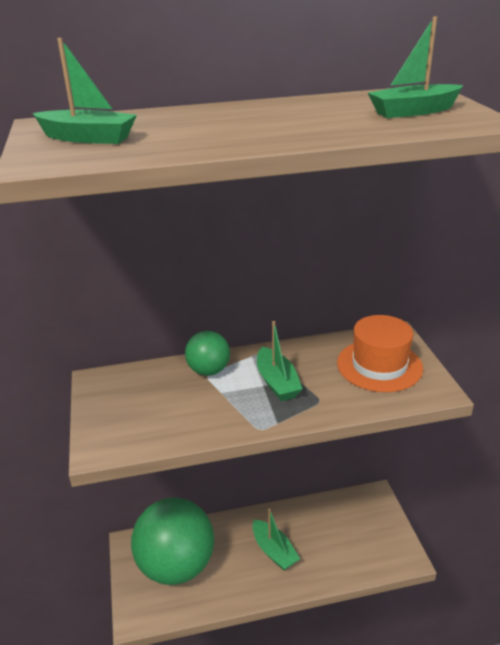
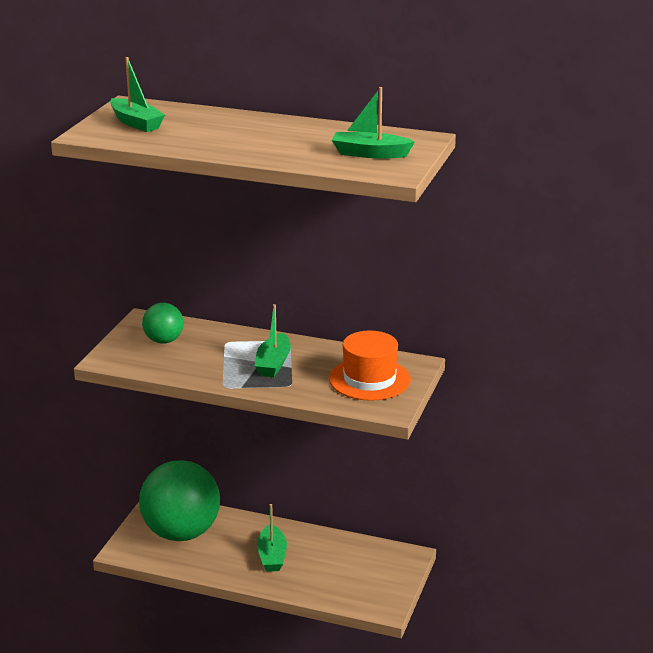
camera: 30 degrees right, 5 degrees down
green ball [185,331,230,376] -> green ball moved to [142,303,184,344]

